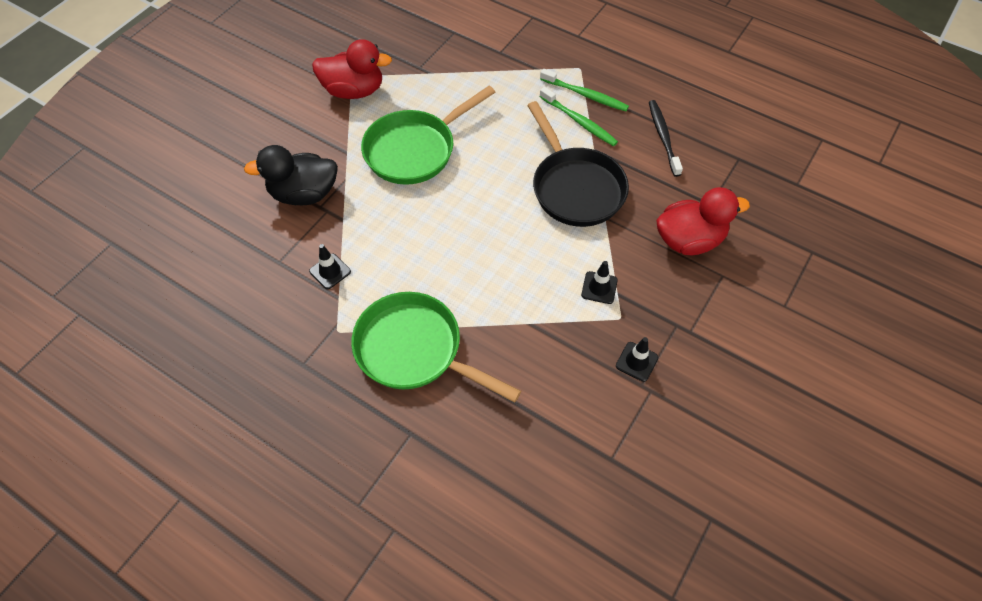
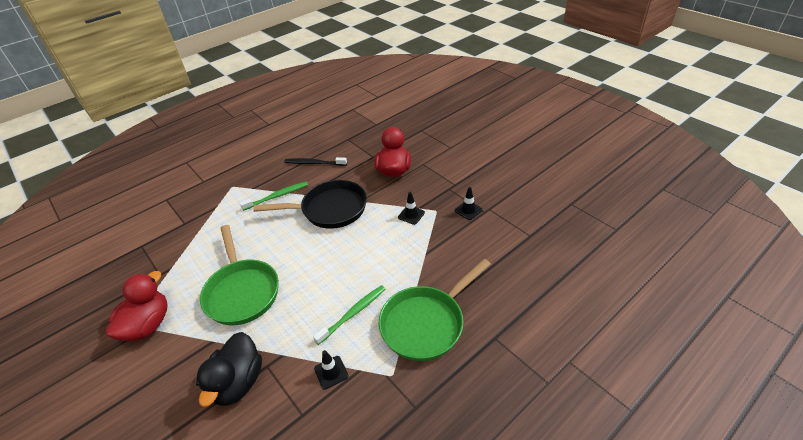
camera: 70 degrees left, 15 degrees down
green toothbrush [540,69,629,111] -> green toothbrush moved to [313,285,385,345]

